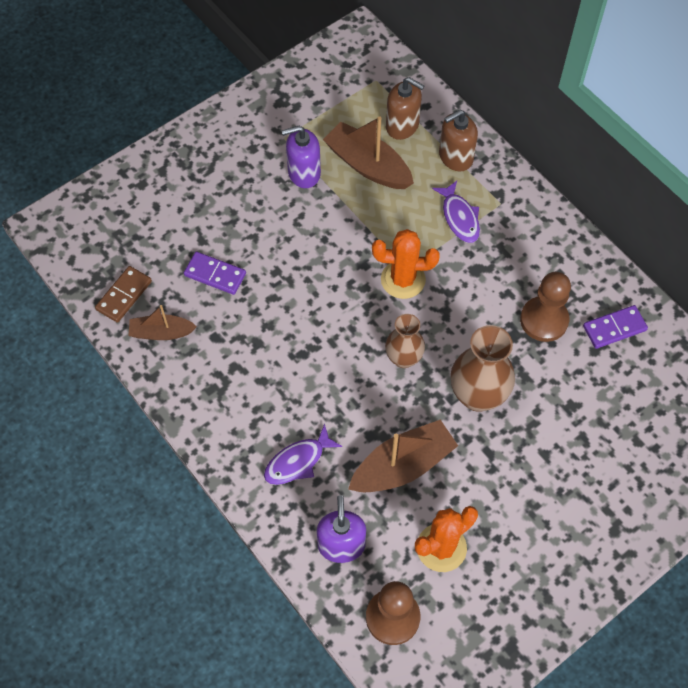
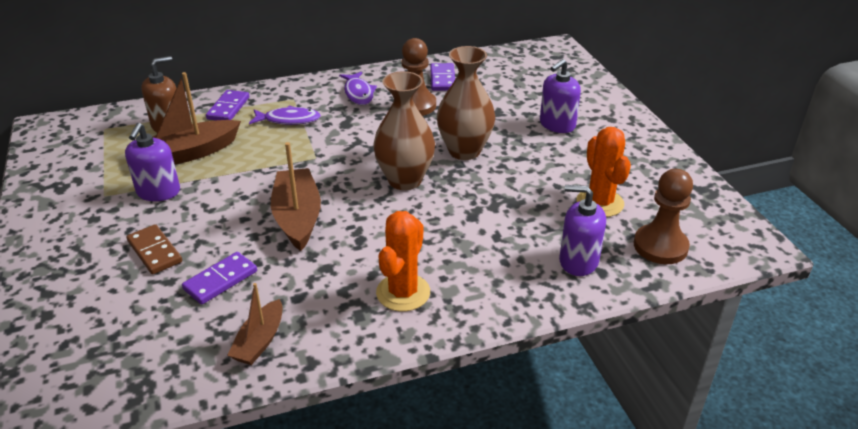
camera: 70 degrees left, 25 degrees down
brown domino [95,266,152,323] -> brown domino moved to [127,224,182,274]
purple fish [264,424,342,485] -> purple fish moved to [339,72,377,105]
brown boat [348,420,458,492] -> brown boat moved to [271,142,321,251]
orange cactus [372,229,440,299] -> orange cactus moved to [376,211,430,311]
brown vase [385,314,425,368] -> brown vase [373,71,435,190], size x1.57
brown soap dispenser [439,110,478,171] -> purple domino [206,90,249,120]
none -> purple soap dispenser [540,59,581,133]

